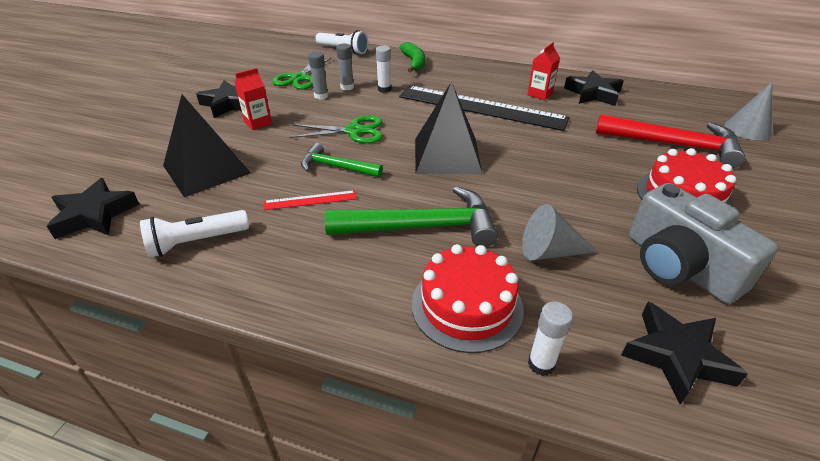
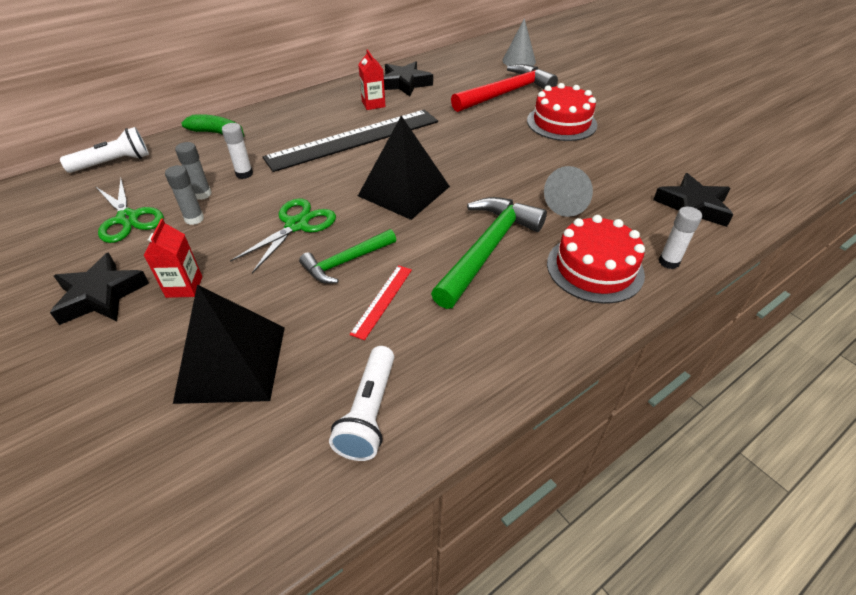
camera: 55 degrees left, 5 degrees up
black star [46,178,140,239] -> none
grey camera [629,183,778,304] -> none

